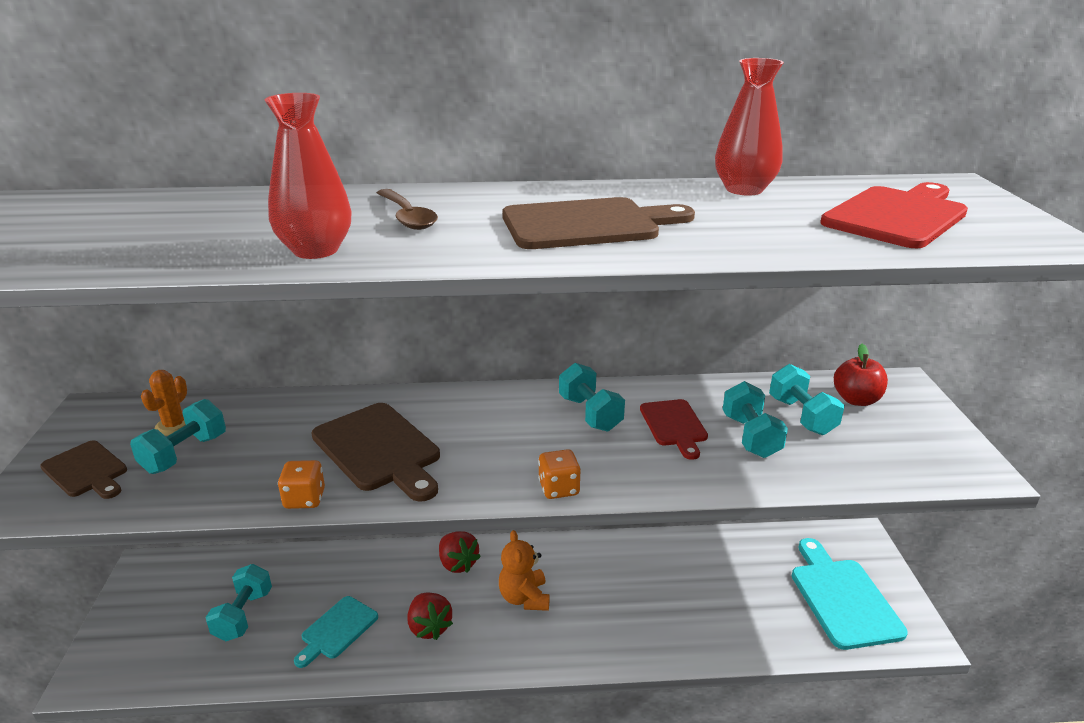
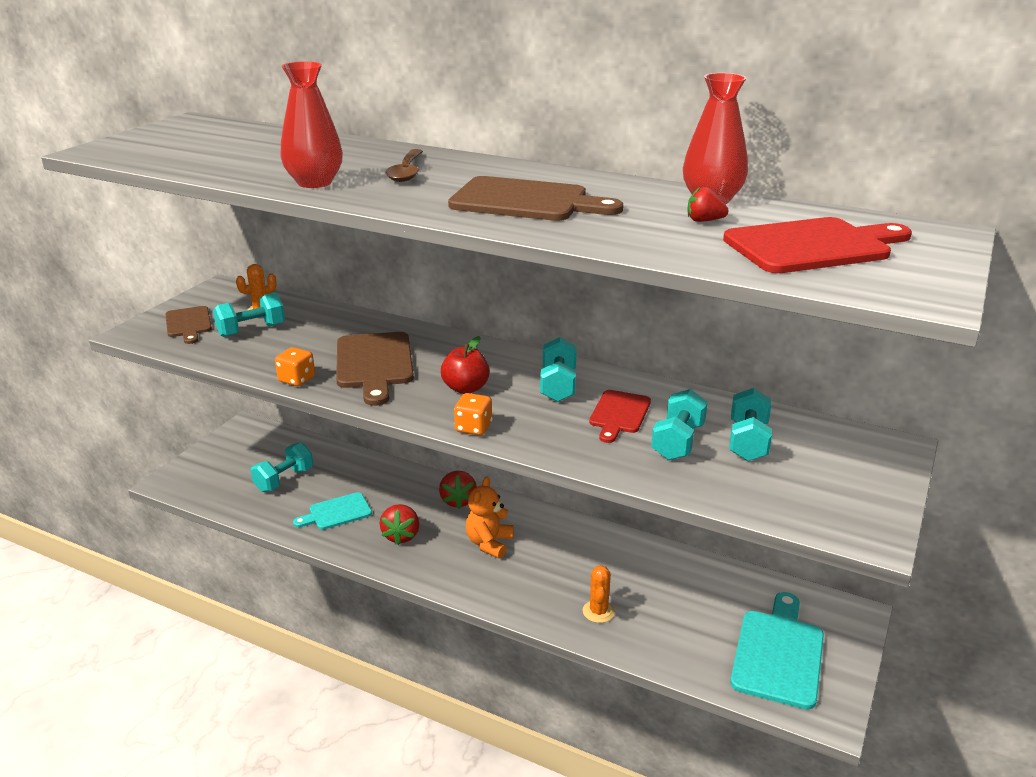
camera: 30 degrees right, 0 degrees up
red apple [834,344,888,406] -> red apple moved to [441,336,490,394]
none -> orange cactus [583,565,615,623]
none -> red strawberry [688,187,729,222]

